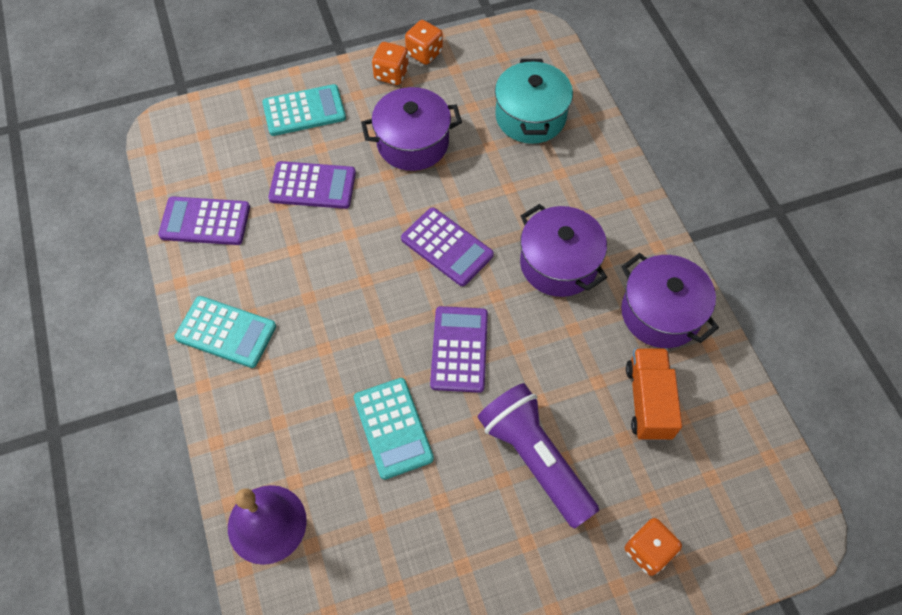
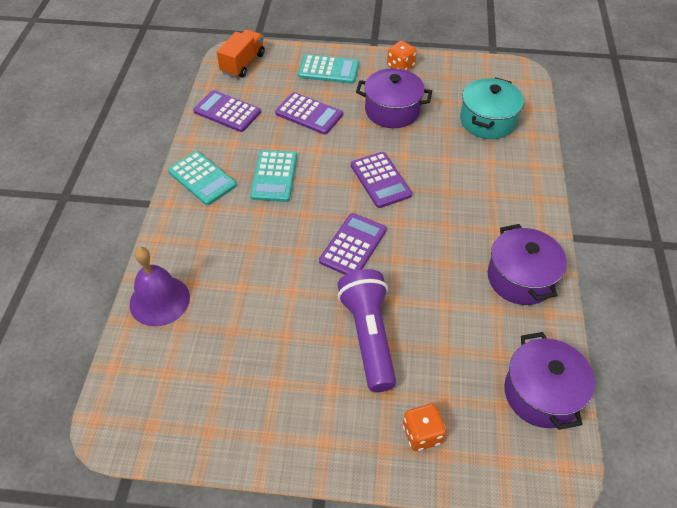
camera: 25 degrees right, 10 degrees down
turquoise calculator [354,378,434,480] -> turquoise calculator moved to [250,150,297,202]
orange dice [405,20,443,65] -> none
purple pot [520,204,607,297] -> purple pot moved to [504,332,595,430]
orange truck [626,348,682,441] -> orange truck moved to [217,30,265,78]

